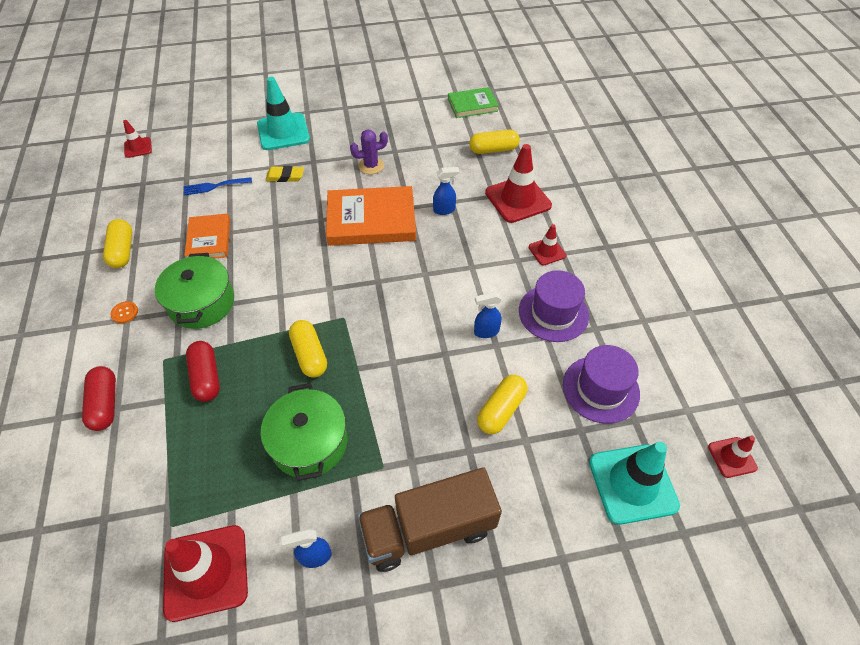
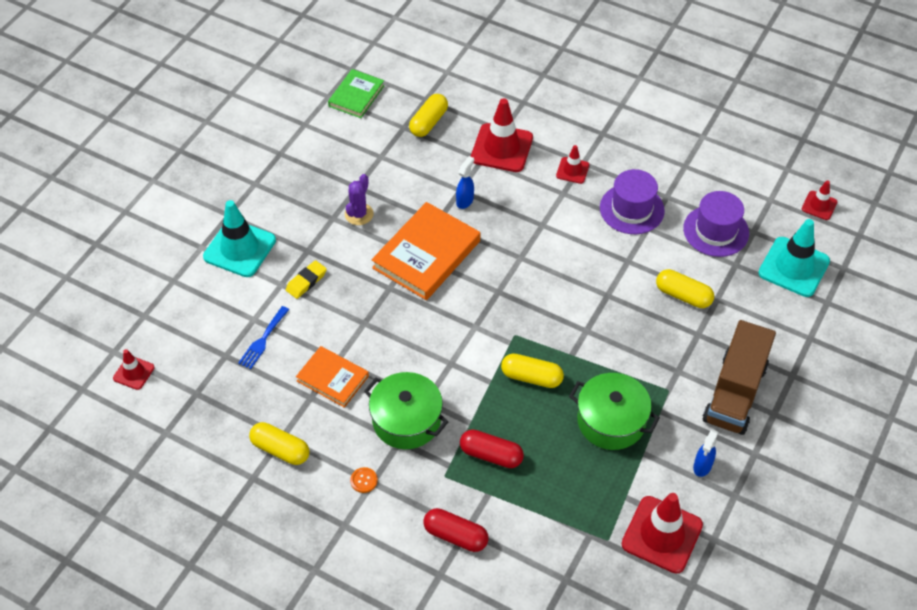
camera: 50 degrees left, 0 degrees up
blue spray bottle [474,292,502,338] -> none
yellow capsule [477,375,527,434] -> yellow capsule turned 45 degrees counterclockwise [656,269,714,308]

